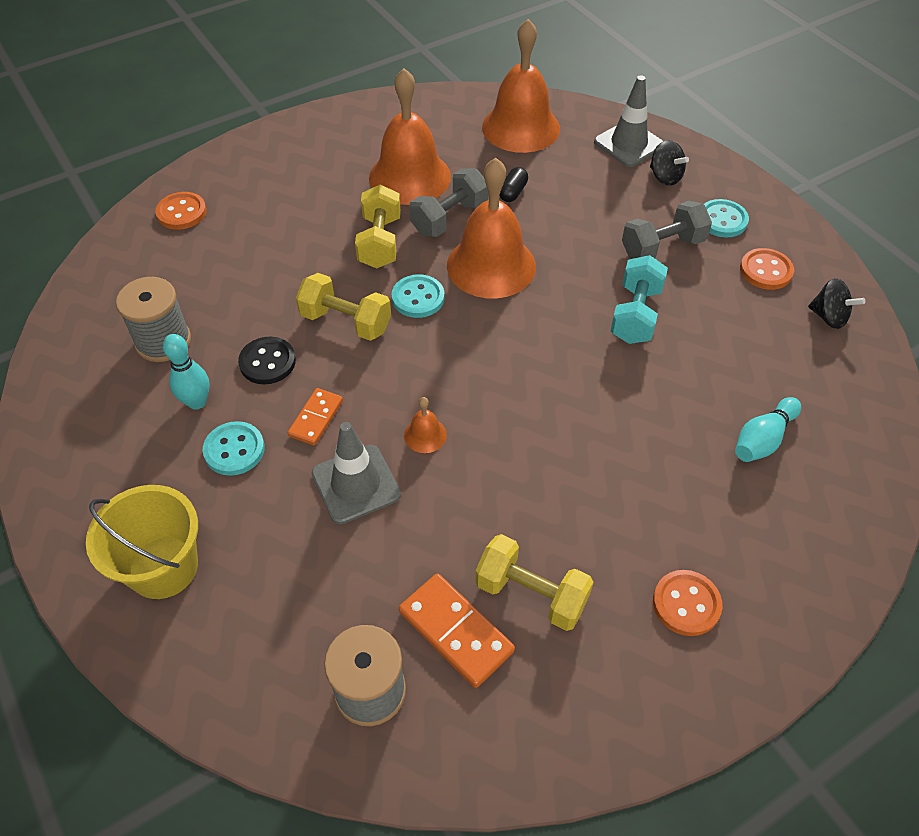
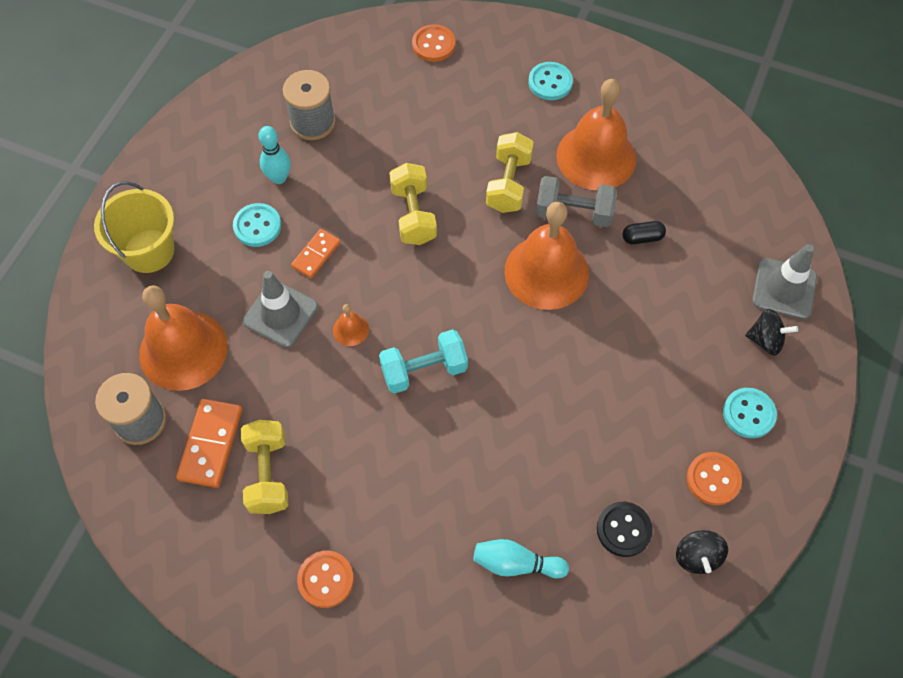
camera: 55 degrees right, 10 degrees up
black button [238,337,296,384] -> black button moved to [597,502,653,557]
orange domino [288,388,343,446] -> orange domino turned 45 degrees counterclockwise [291,229,340,278]
yellow dumbbell [355,185,401,269] -> yellow dumbbell turned 45 degrees counterclockwise [486,132,534,213]
turquoise button [392,274,445,318] -> turquoise button moved to [528,62,573,100]
orange bell [482,19,560,153] -> orange bell moved to [139,285,227,391]
turquoise dumbbell [611,255,668,344] -> turquoise dumbbell moved to [379,329,468,394]
grey dumbbell [622,201,712,259] -> none
black spinning top [650,140,689,186] -> black spinning top turned 90 degrees counterclockwise [745,309,798,356]

